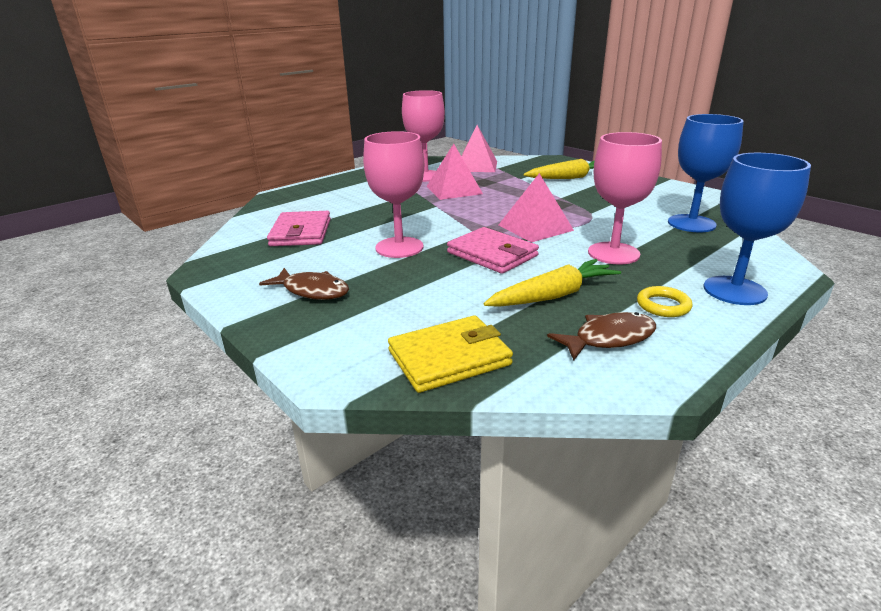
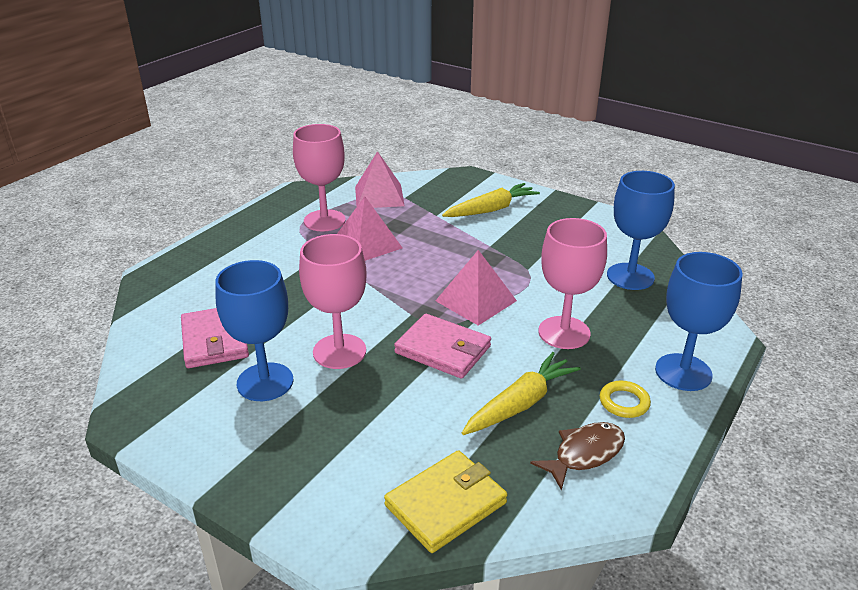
camera: 15 degrees left, 5 degrees up
brown fish [259,268,349,300] -> none
none -> blue goblet [215,260,293,401]

